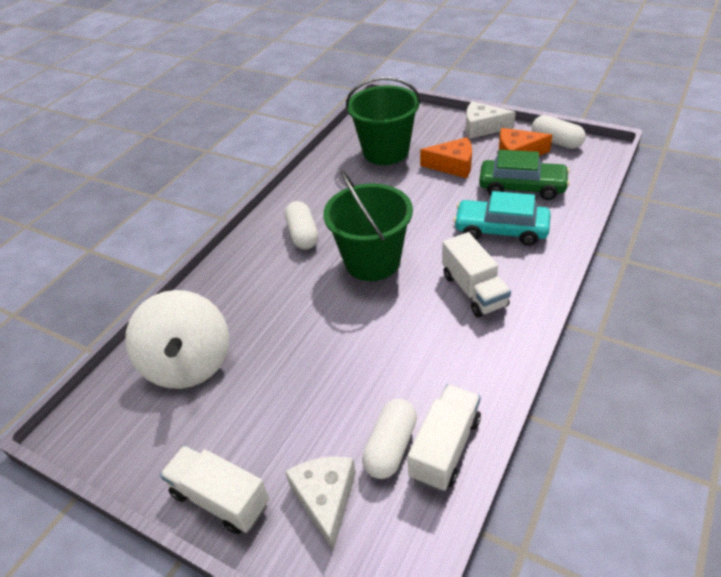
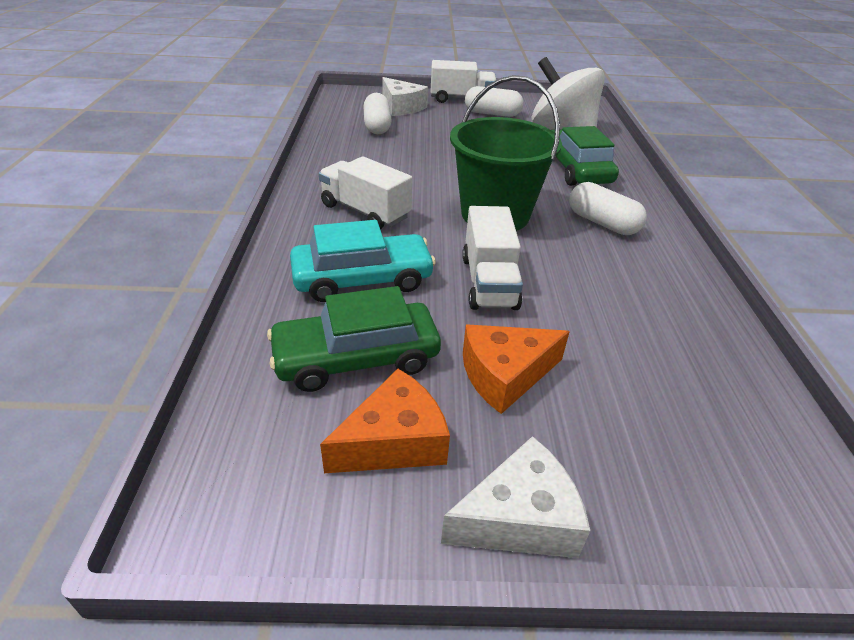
camera: 145 degrees right, 5 degrees down
green bucket [346,77,421,165] -> none
white truck [408,384,481,491] -> white truck moved to [462,206,523,310]
white capsule [532,115,586,149] -> white capsule moved to [465,86,523,117]
none -> green car [552,126,619,186]

